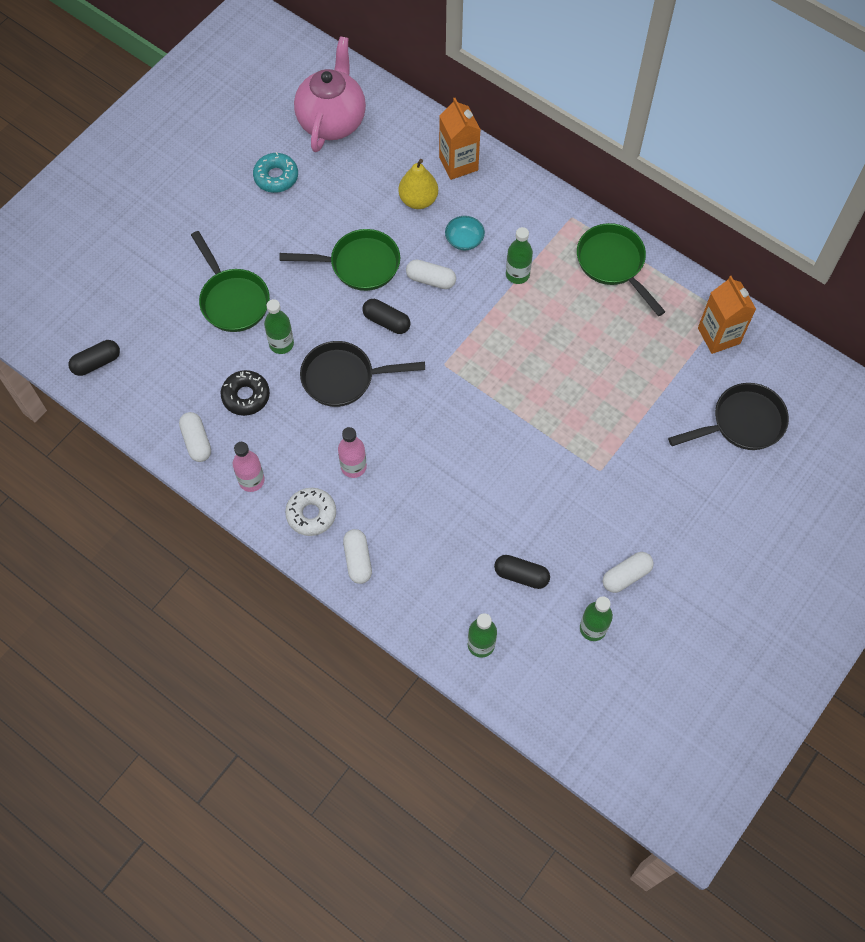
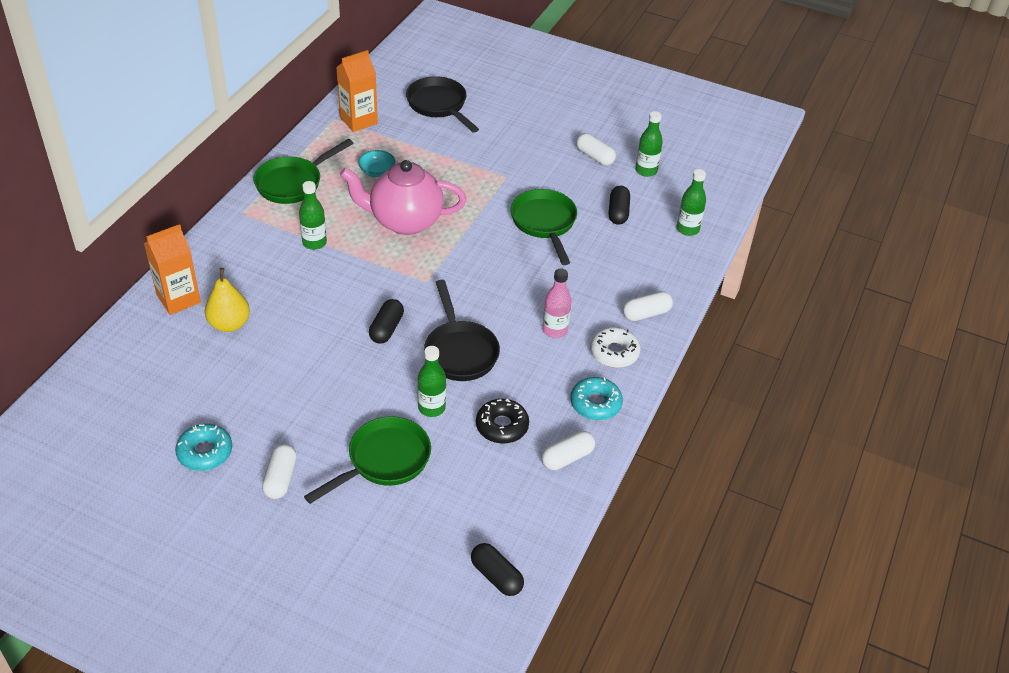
camera: 105 degrees left, 20 degrees down
pink bottle [233,442,265,492] -> turquoise donut [570,377,623,420]
green pan [279,229,400,291] -> green pan moved to [511,189,577,265]
pink teapot [294,36,366,152] -> pink teapot moved to [340,160,466,235]
white capsule [406,260,456,289] -> white capsule moved to [262,444,297,499]
turquoise bowl [445,216,485,250] -> turquoise bowl moved to [358,150,396,177]

